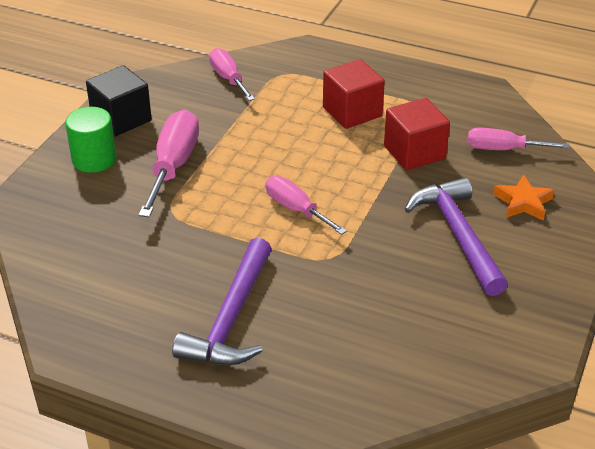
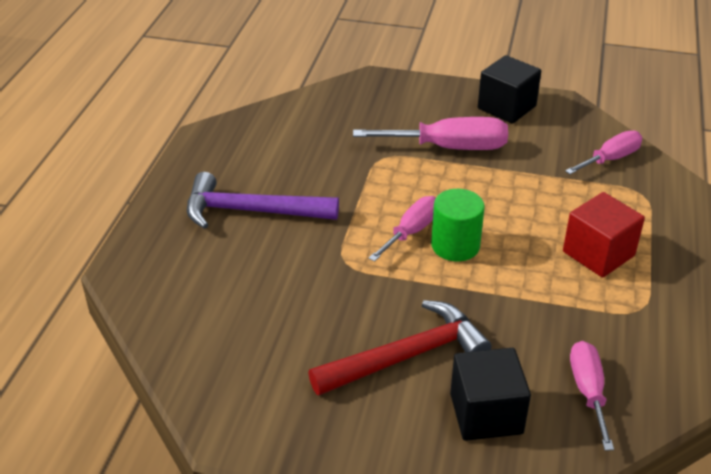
camera: 80 degrees right, 0 degrees up
green cylinder [65,107,116,173] -> green cylinder moved to [431,189,485,261]
red cube [384,98,450,170] -> none
purple hammer [404,177,508,296] -> red hammer [308,300,491,396]
orange star [493,174,555,221] -> black cube [450,348,531,441]

